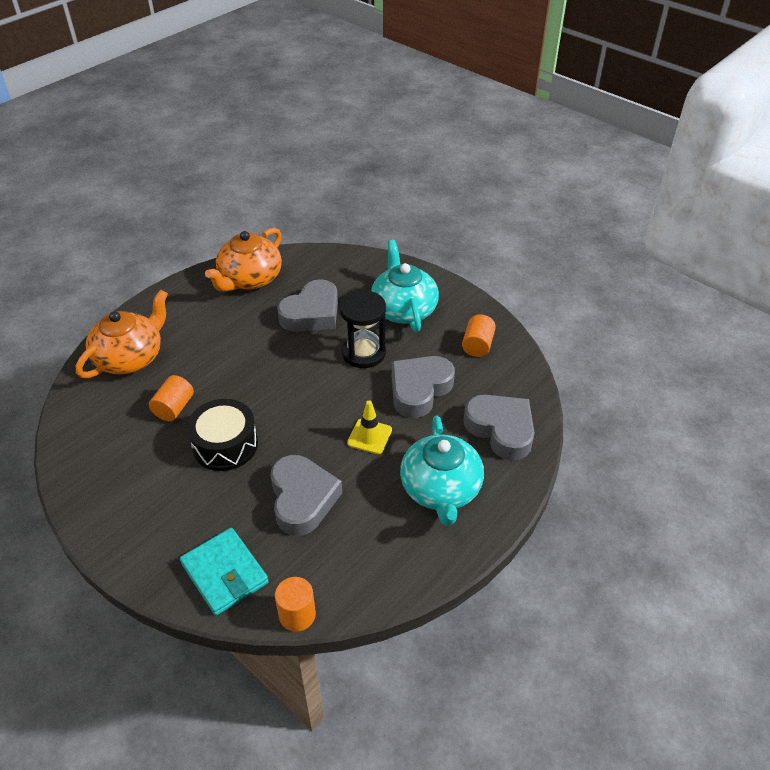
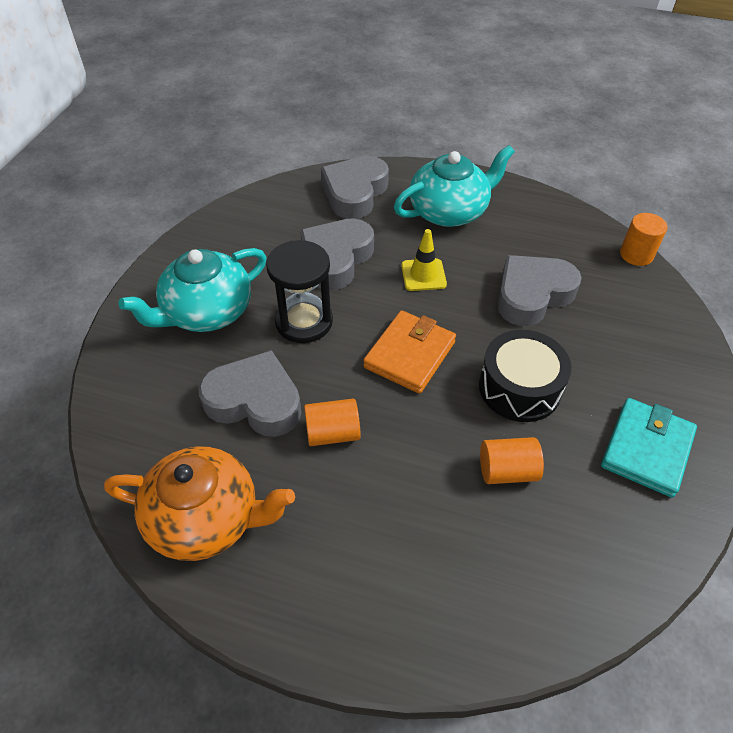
camera: 115 degrees left, 5 degrees up
orange teapot [76,290,168,378] -> none
turquoise wallet [180,528,269,615] -> turquoise wallet moved to [601,398,697,497]
grey heart [391,356,455,418] -> grey heart turned 105 degrees clockwise [300,218,374,290]
orange cylinder [462,314,496,357] -> orange cylinder moved to [304,399,361,446]
none -> orange wallet [363,311,456,394]

